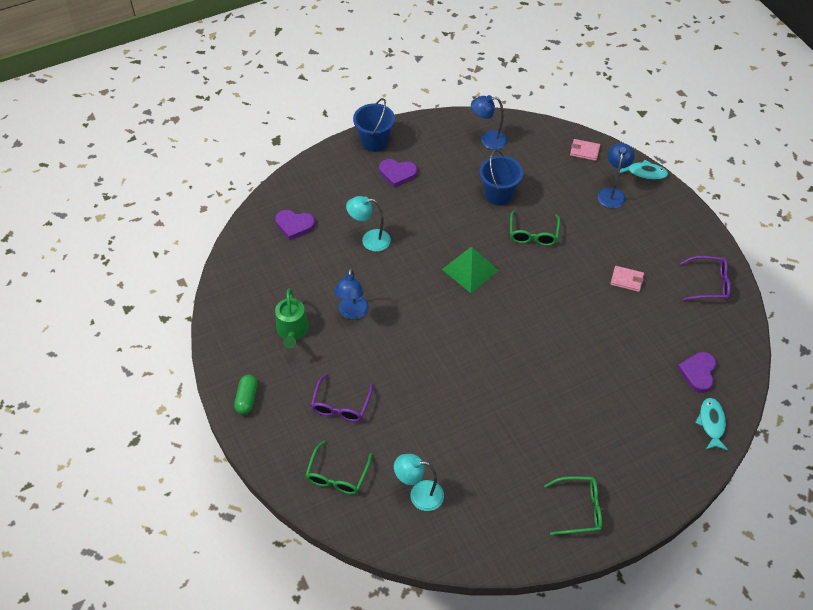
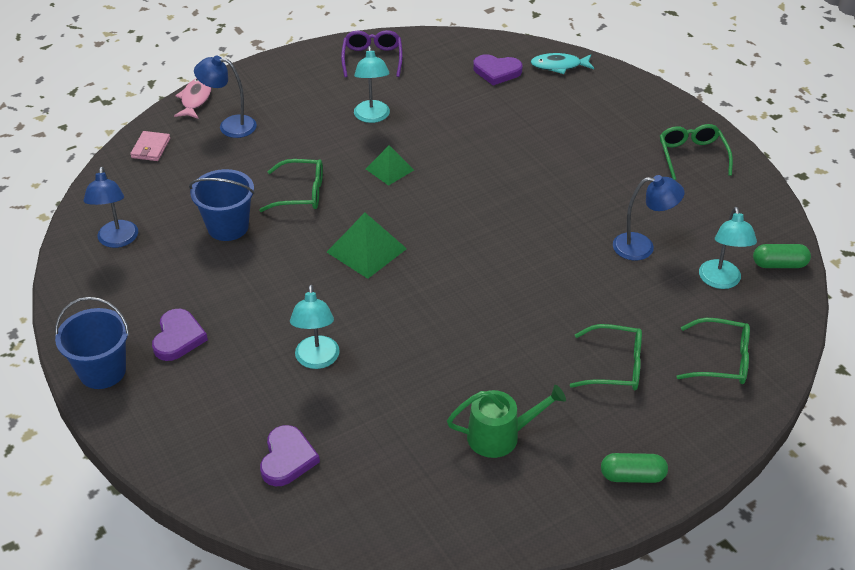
camera: 95 degrees left, 10 degrees down
purple glasses [311,374,373,422] -> green glasses [570,324,642,390]
blue lamp [334,268,369,319] -> blue lamp moved to [613,175,684,261]
pink wallet [610,266,644,292] -> turquoise lamp [354,46,390,123]
turquoise fish [619,160,668,180] -> pink fish [174,78,211,119]
none -> green pyramid [366,145,414,186]
none -> green capsule [753,244,811,268]

